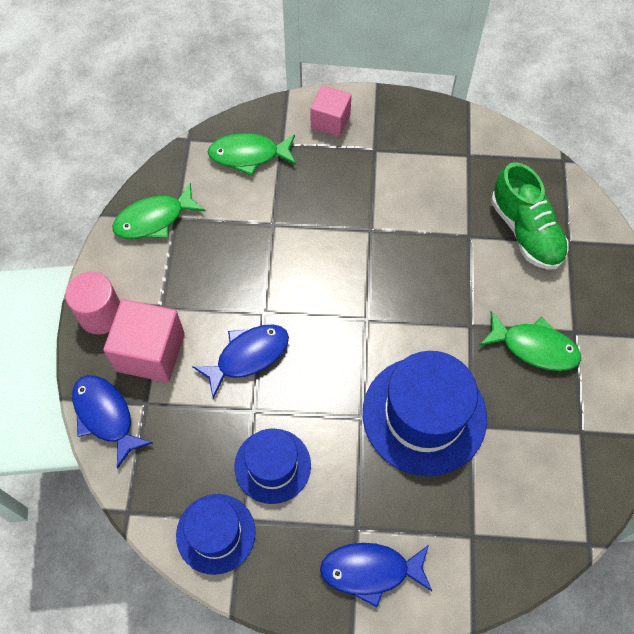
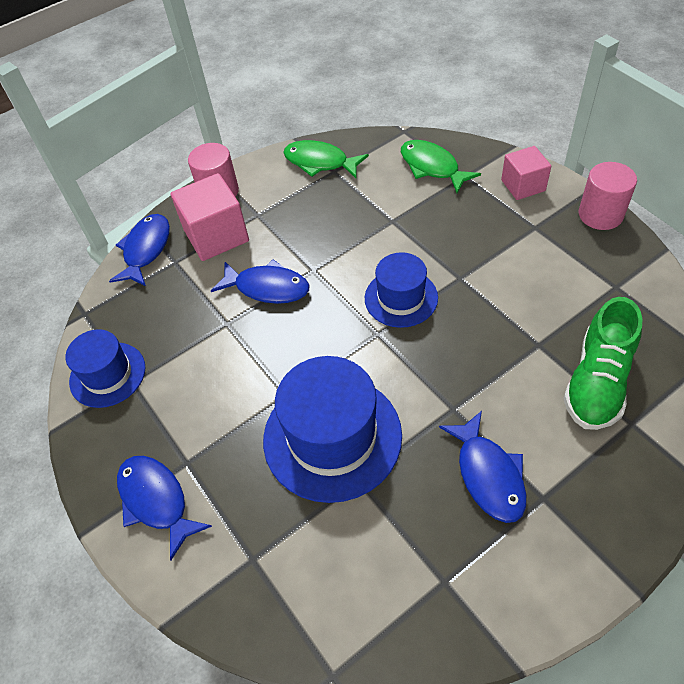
camera: 55 degrees right, 10 degrees down
blue hat [234,429,311,504] -> blue hat moved to [365,252,438,328]
green fish [479,311,581,371] -> blue fish [439,411,527,523]
none -> pink cylinder [579,162,637,230]

